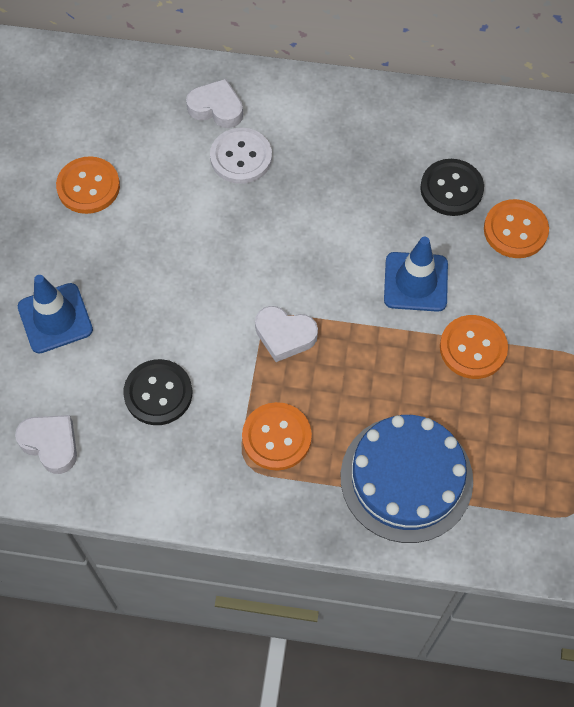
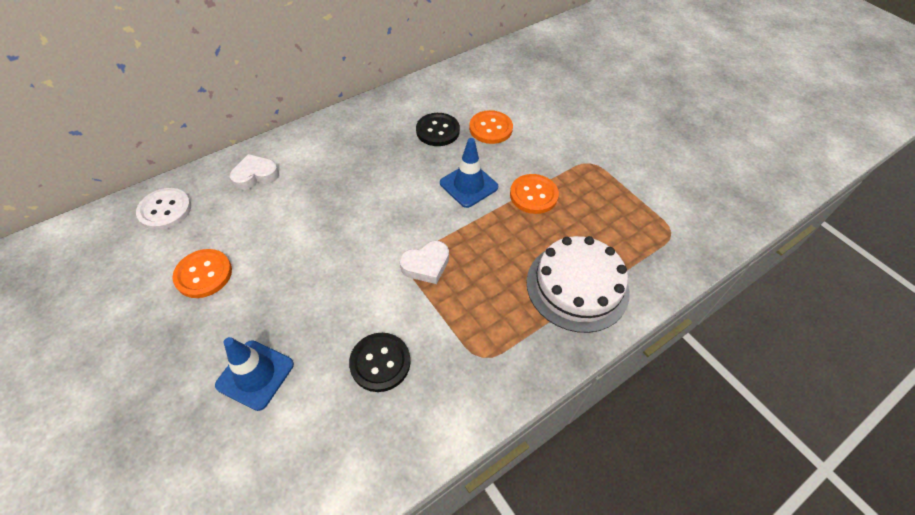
camera: 45 degrees left, 10 degrees down
white heart [15,415,77,474] -> none
white button [210,128,272,184] -> white button moved to [136,188,191,230]
orange button [242,402,312,471] -> none
blue cake [341,415,473,543] -> white cake [527,236,630,333]

